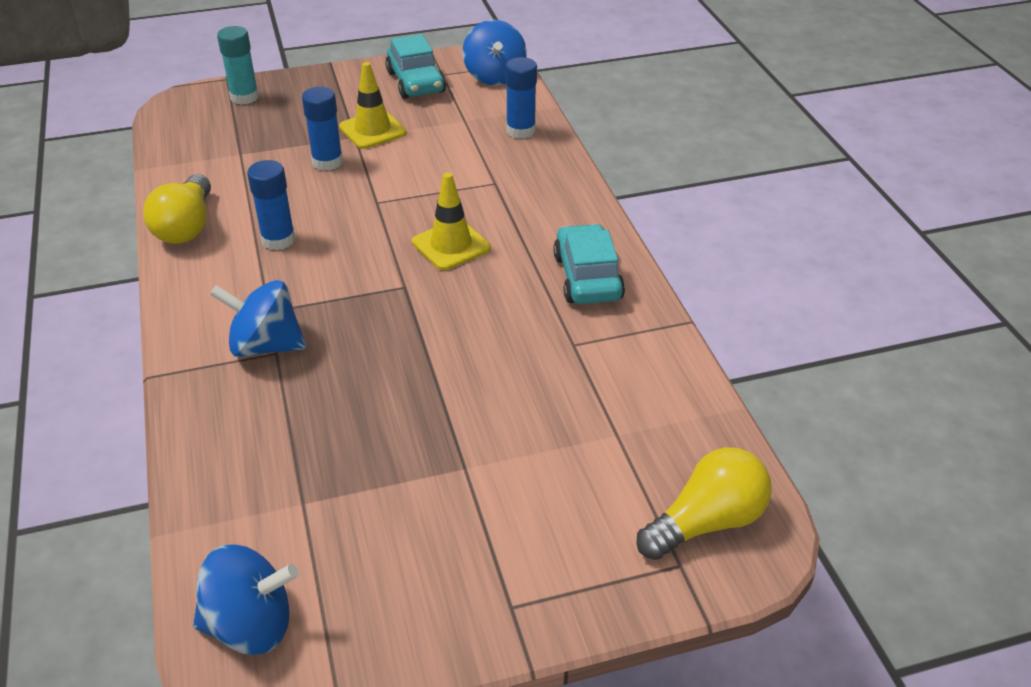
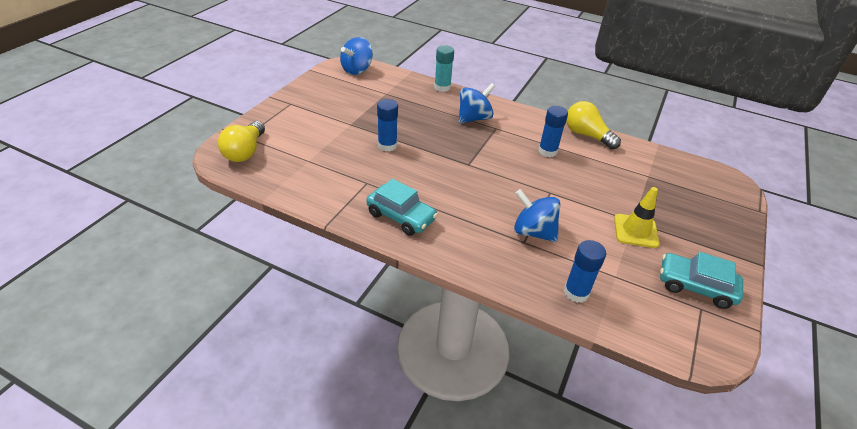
camera: 130 degrees right, 0 degrees up
turquoise glue stick [217,26,259,105] -> turquoise glue stick moved to [434,45,454,92]
blue glue stick [302,87,343,171] -> blue glue stick moved to [377,99,398,151]
yellow traffic cone [412,172,491,270] -> none
blue spinning top [463,20,527,85] -> blue spinning top moved to [514,189,560,242]

